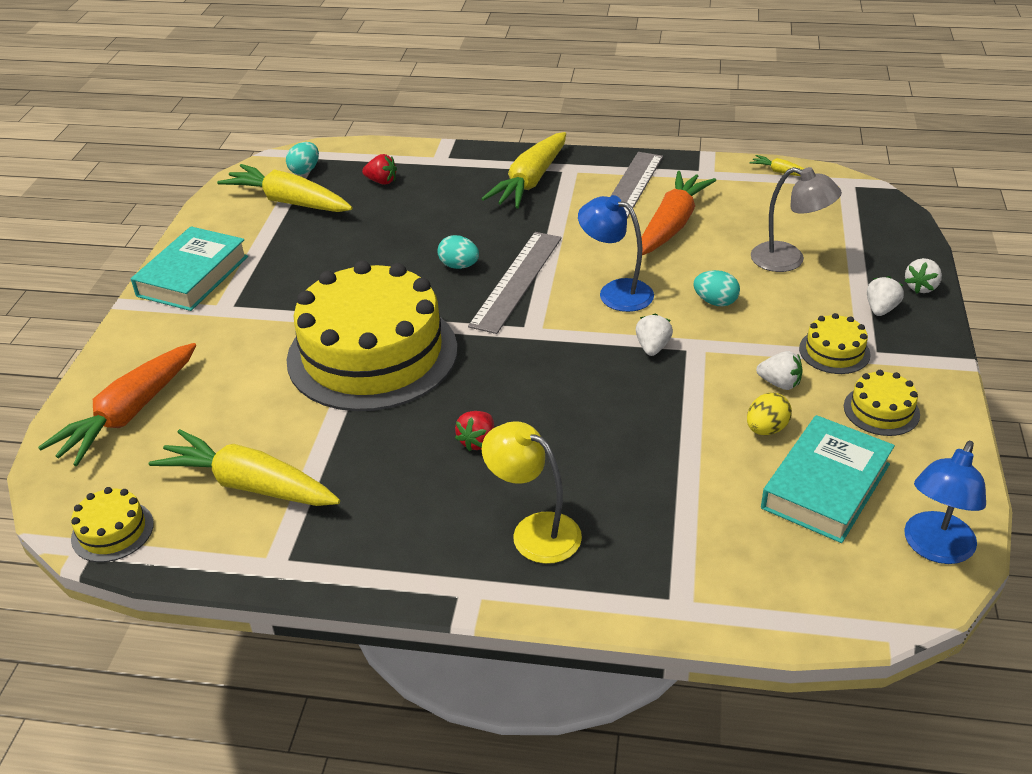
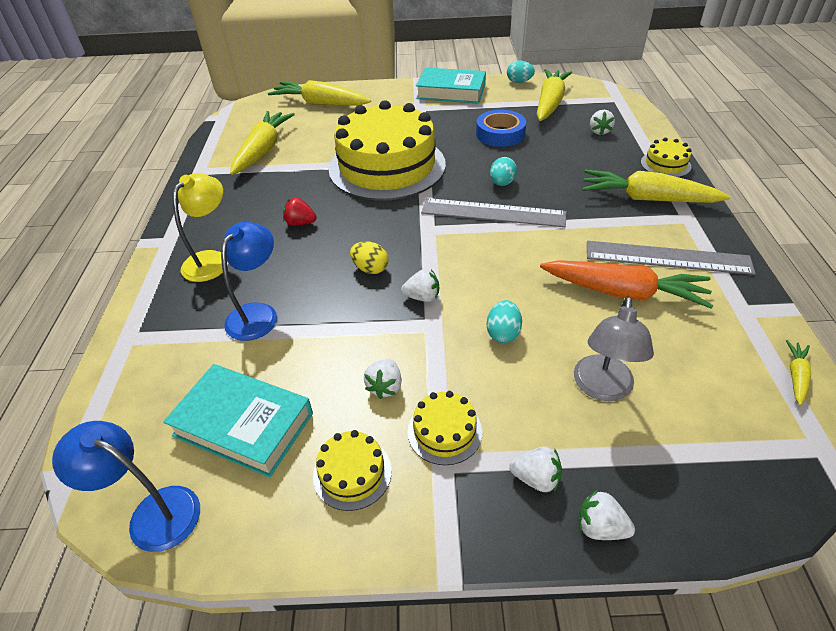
camera: 80 degrees right, 5 degrees up
orange carrot [38,343,196,466] -> yellow carrot [268,80,371,106]
yellow cake [71,487,154,562] -> yellow cake moved to [641,138,692,177]
turquoise egg [286,142,319,175] -> turquoise egg moved to [507,61,535,83]
red strawberry [362,154,397,185] -> white strawberry [590,110,615,135]
blue lamp [578,195,654,312] -> blue lamp moved to [221,222,277,341]
yellow egg [747,393,792,435] -> yellow egg moved to [350,241,389,274]
none -> blue tape [476,110,526,147]

